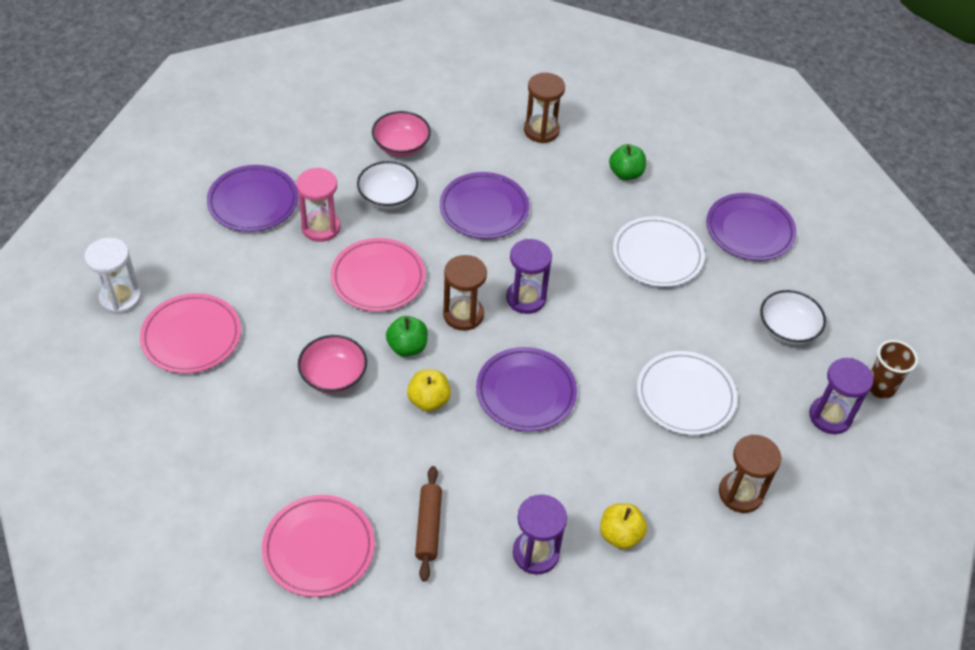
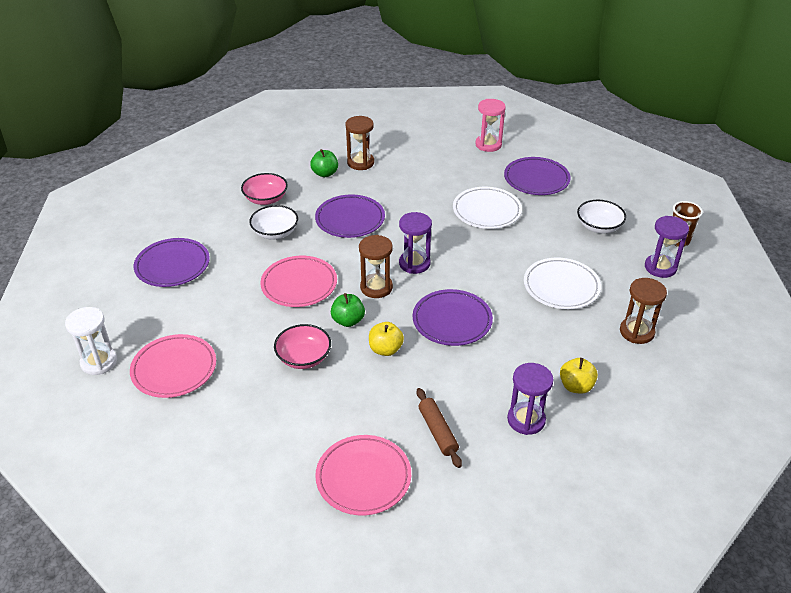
camera: 20 degrees left, 10 degrees down
pink hourglass [296,168,341,242] -> pink hourglass moved to [475,99,506,152]
green apple [609,144,646,180] -> green apple moved to [310,149,338,177]

